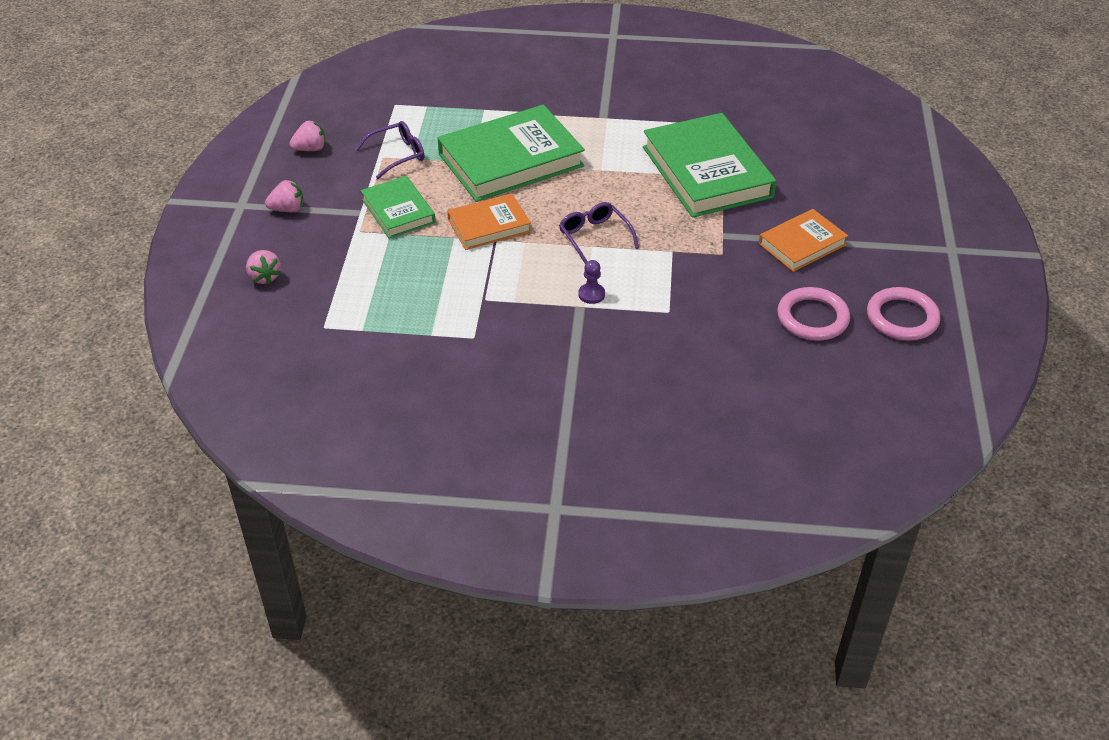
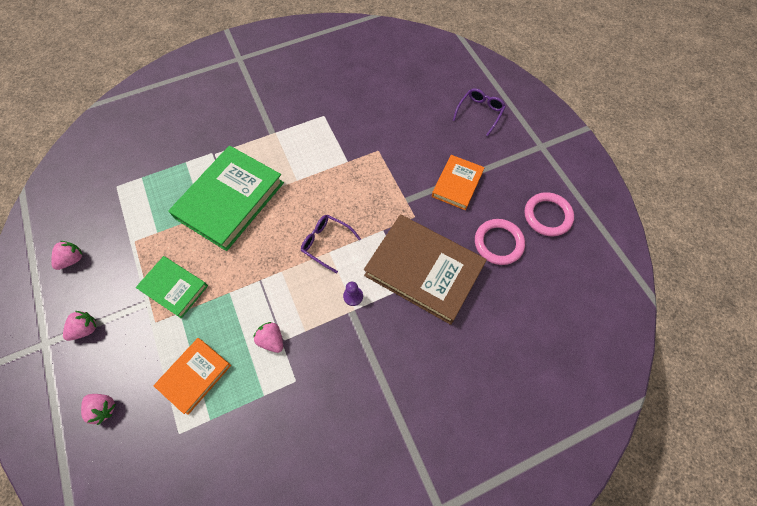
camera: 30 degrees left, 20 degrees up
purple glasses [355,121,424,179] -> purple glasses moved to [453,88,506,137]
orange book [447,193,531,250] -> orange book moved to [154,338,231,415]
green book [643,113,776,218] -> none
none -> pink strawberry [253,322,283,353]
none -> brown book [364,215,487,325]

